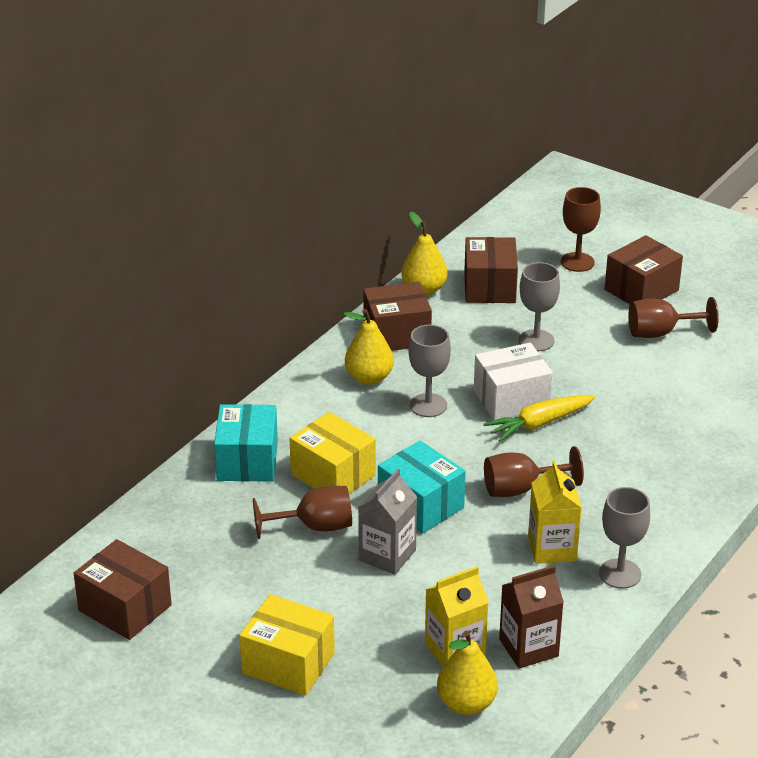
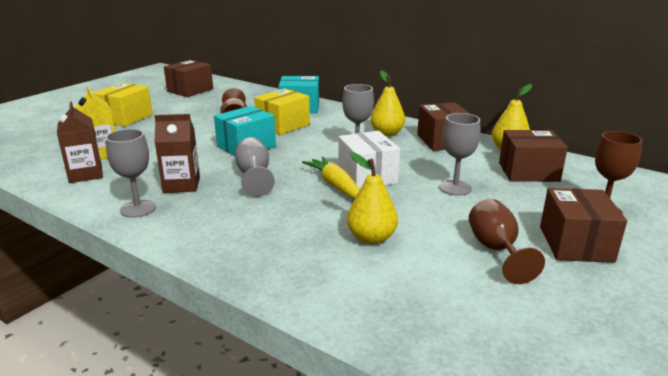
camera: 90 degrees right, 10 degrees down
grey carton [358,469,417,575] -> none
yellow pear [437,631,498,715] -> yellow pear moved to [347,152,398,245]
brown goblet [484,446,584,497] -> grey goblet [235,137,275,197]
yellow carton [528,460,582,564] -> brown carton [154,114,200,193]
brown box [605,235,683,304] -> brown box turned 45 degrees clockwise [540,188,627,263]

